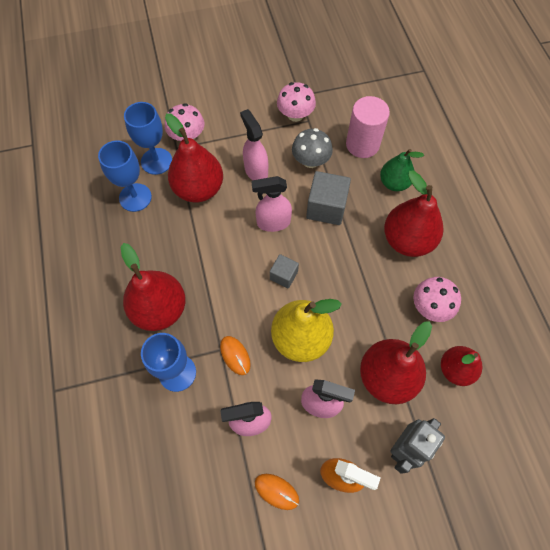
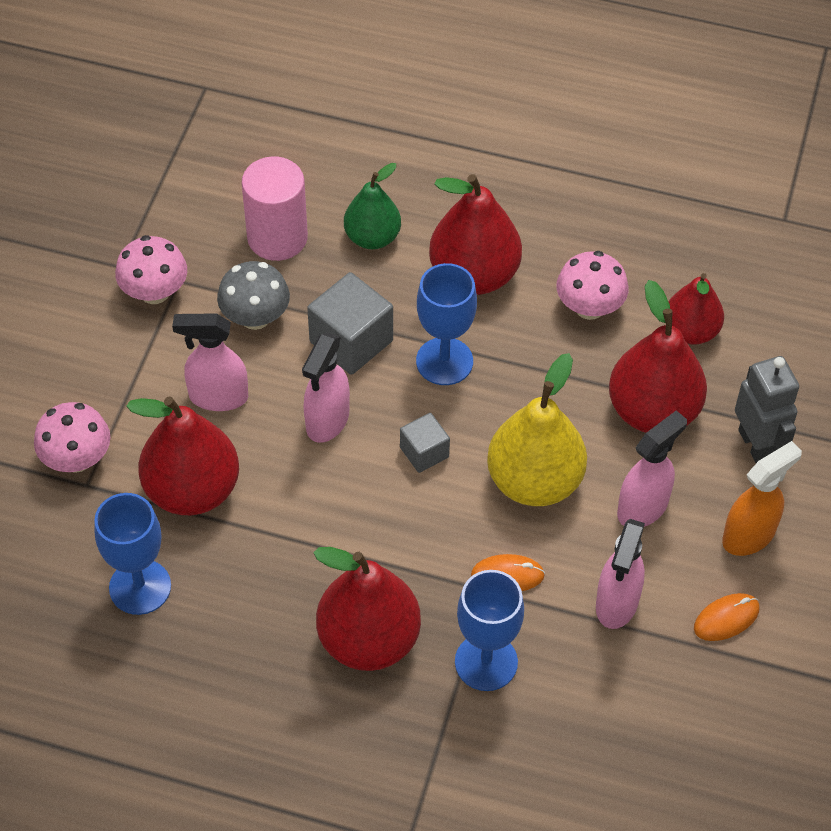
camera: 60 degrees left, 10 degrees down
blue goblet [124,102,172,175] -> blue goblet moved to [416,263,477,385]

